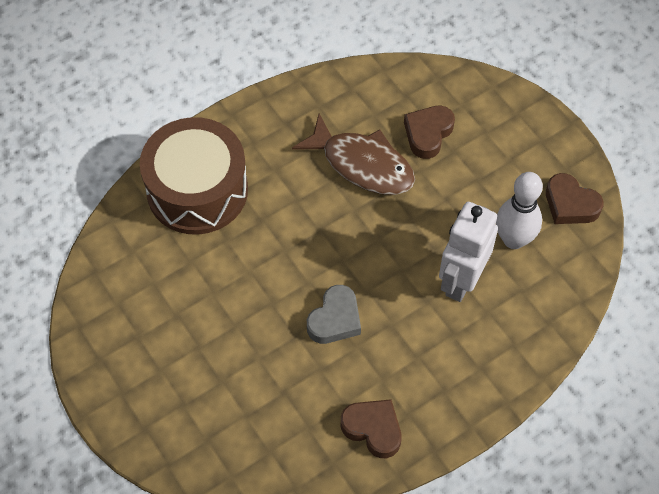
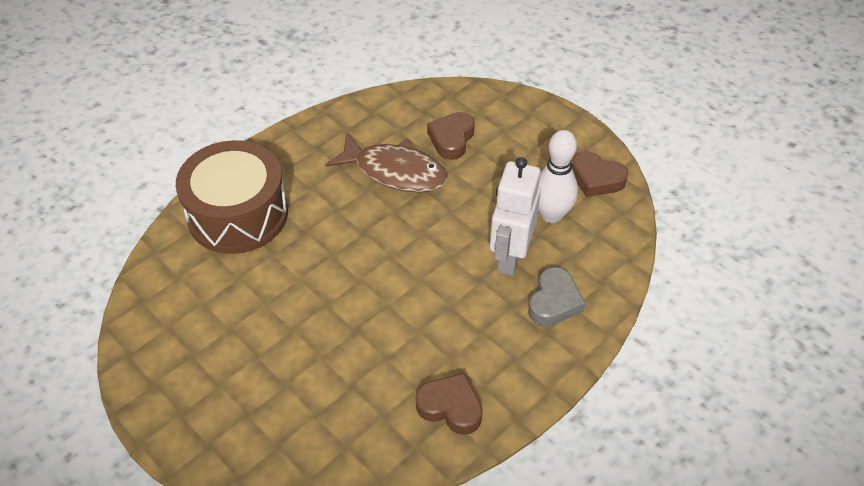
camera: 10 degrees left, 10 degrees down
grey heart [307,285,361,344] -> grey heart moved to [528,267,585,326]

